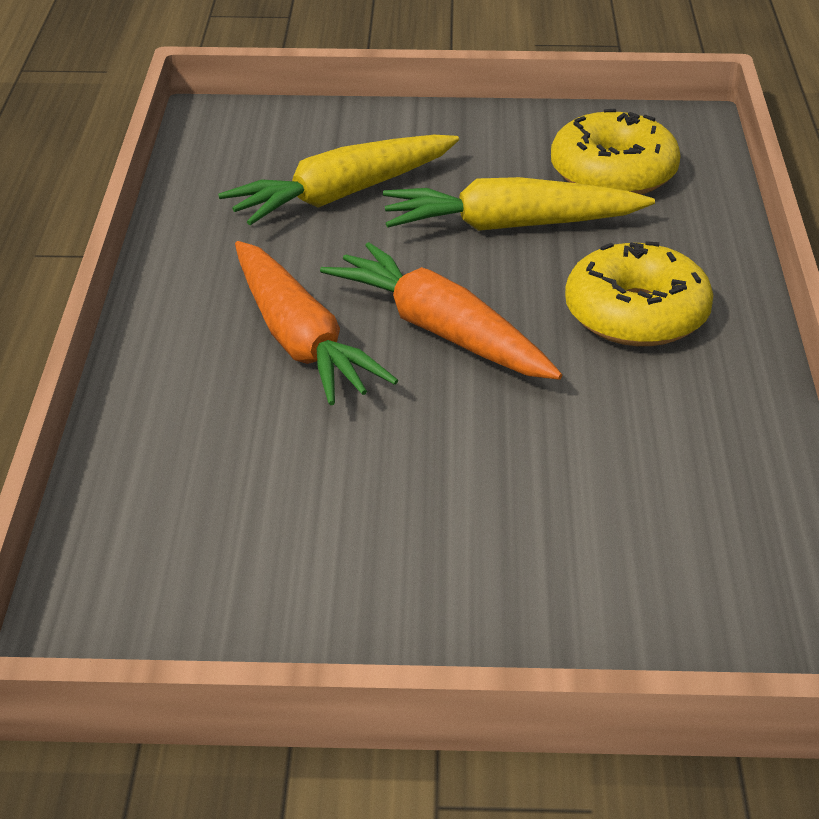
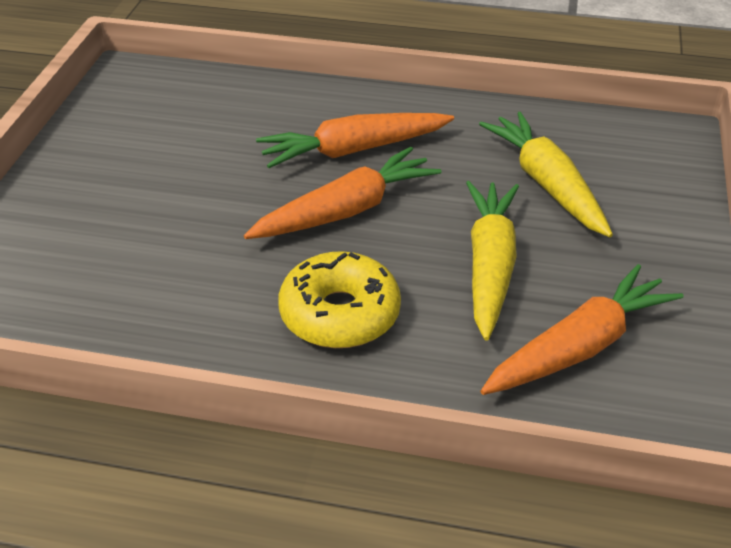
camera: 100 degrees right, 5 degrees up
yellow donut [551,109,681,195] -> orange carrot [480,264,684,395]

